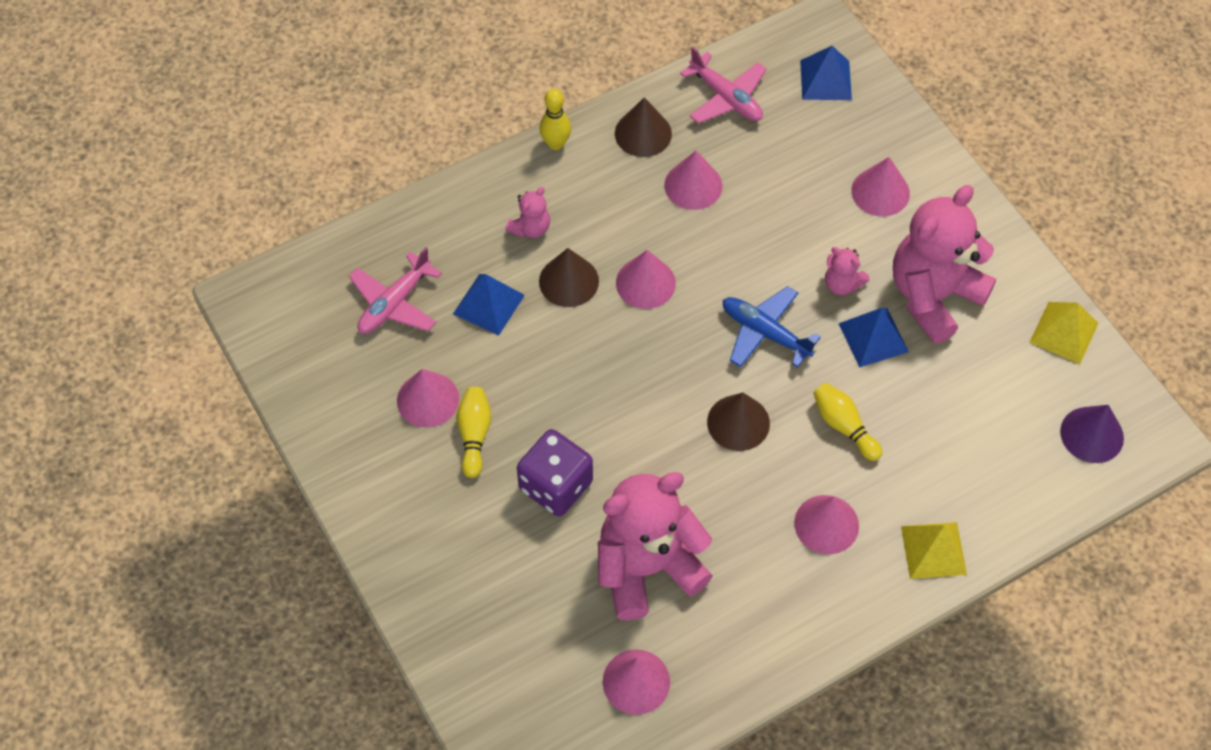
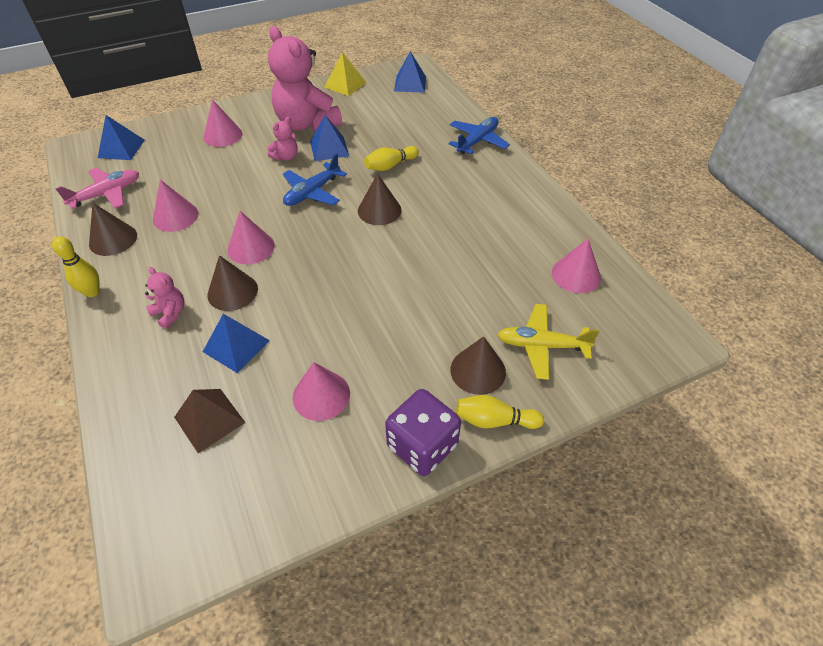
camera: 85 degrees left, 10 degrees down
pink plane [349,247,442,334] -> brown pyramid [174,389,246,453]
yellow bowling pin [457,387,491,478] -> yellow bowling pin moved to [456,395,544,429]
purple dice [517,429,593,516] -> purple dice moved to [385,389,461,476]
pink teddy bear [598,472,713,621] -> none
pink cone [794,495,859,554] -> none
yellow pyramid [901,522,967,579] -> blue plane [449,117,510,154]
purple cone [1060,405,1124,463] -> blue pyramid [394,51,426,93]
none -> brown cone [450,336,506,395]
none -> yellow plane [497,304,599,380]

